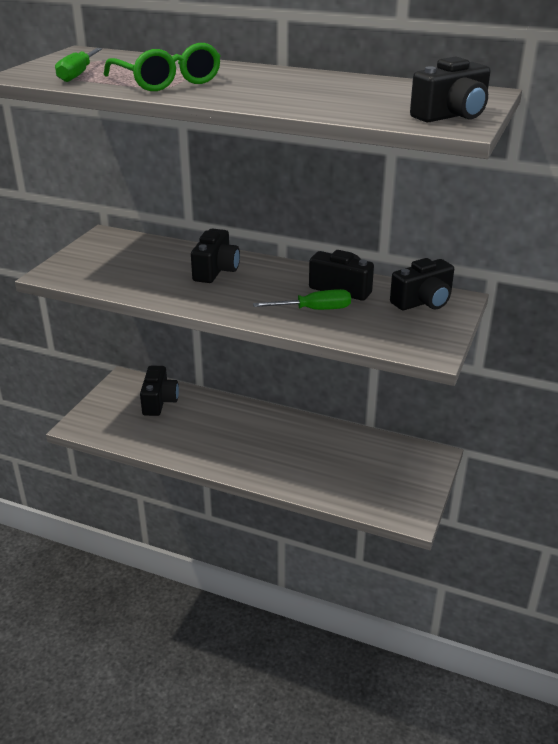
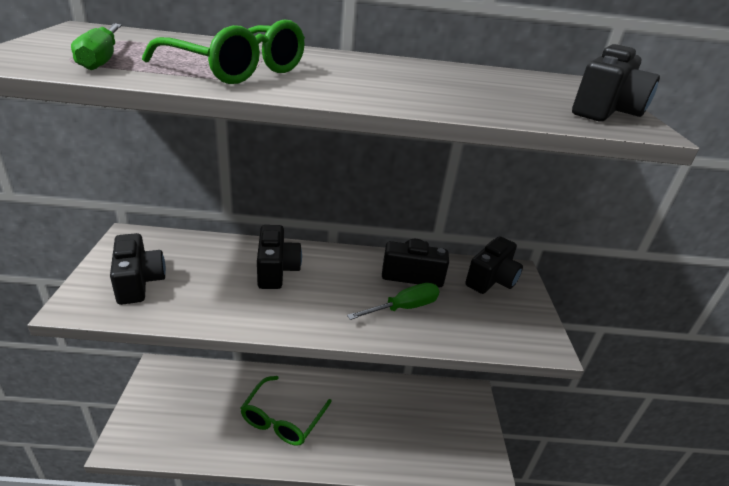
camera: 25 degrees left, 0 degrees up
black camera [140,366,179,416] -> black camera moved to [110,233,166,305]
none -> green glasses [241,376,332,446]

